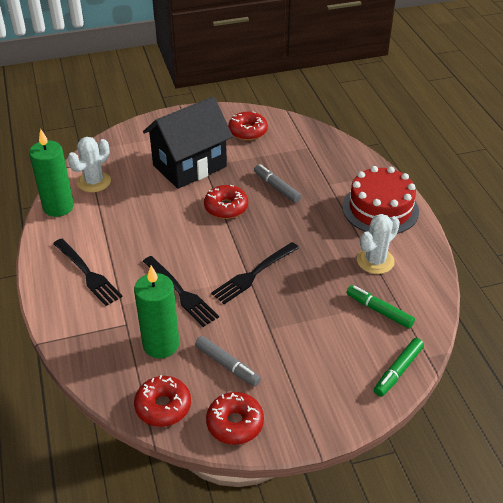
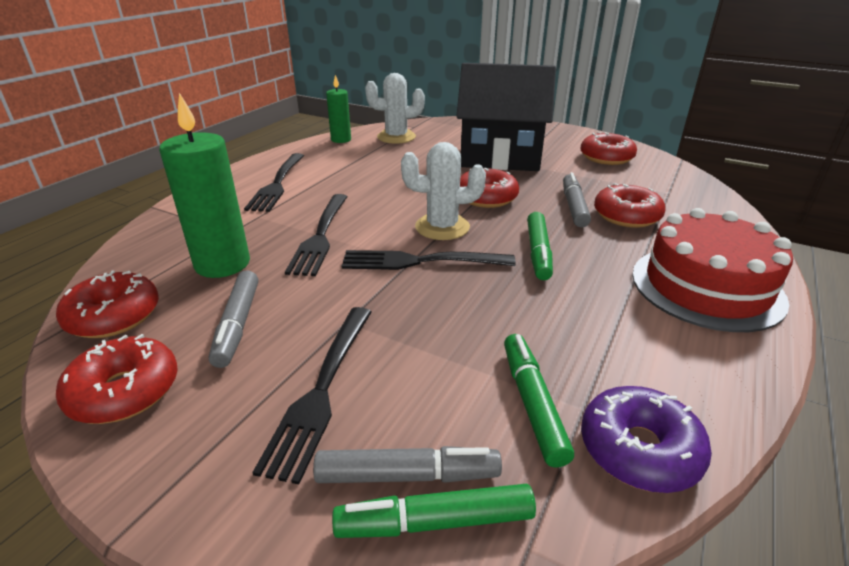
camera: 45 degrees right, 10 degrees down
green candle [29,129,74,217] -> green candle [326,75,351,143], size x0.59
white cactus [357,214,400,274] -> white cactus moved to [401,142,486,240]
none -> black fork [252,307,372,484]
none -> grey marker [313,446,502,483]
none -> green marker [527,212,553,280]
none -> purple donut [581,386,712,493]
none -> red donut [594,183,666,228]

